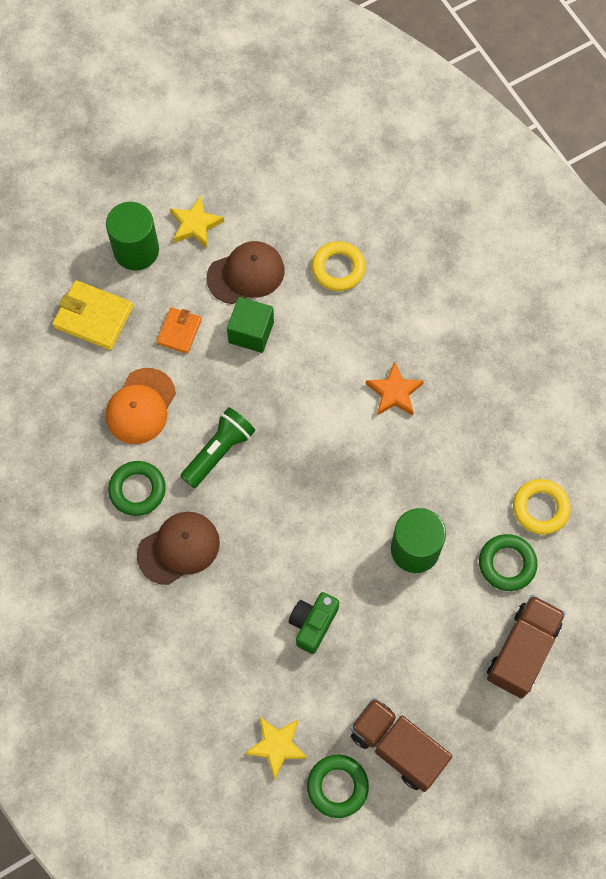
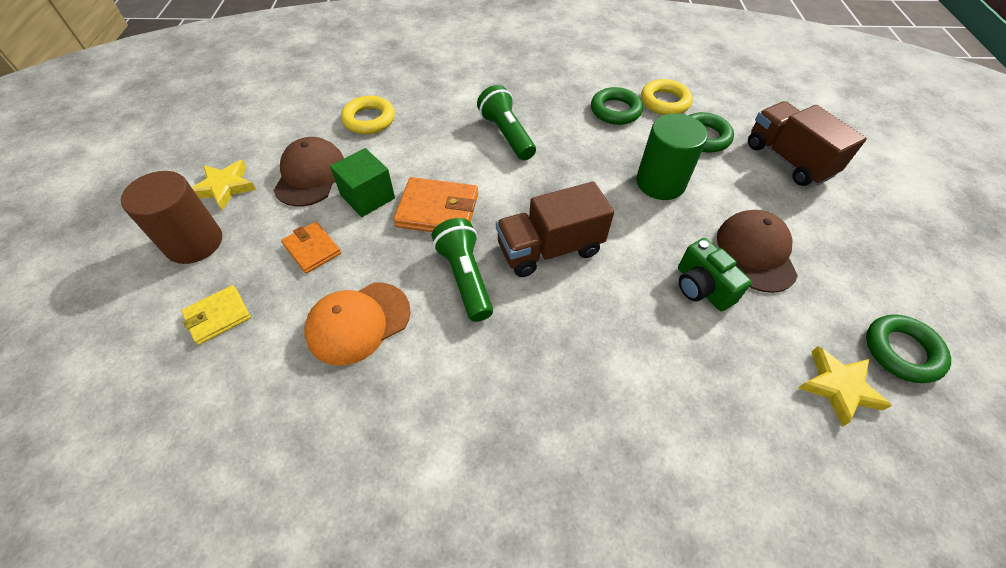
camera: 60 degrees left, 15 degrees down
yellow wallet [52,280,133,350] -> yellow wallet [181,285,251,345], size x0.63
green cylinder [106,202,159,271] -> brown cylinder [121,171,222,264]
orange cap [106,368,176,444] -> orange cap turned 90 degrees clockwise [305,282,411,366]
green ring [108,461,166,516] -> green ring moved to [591,87,643,125]
brown cap [137,512,220,585] -> brown cap moved to [717,210,798,293]
brown truck [350,697,452,792] -> brown truck moved to [496,182,614,277]
orange star [366,361,424,416] -> green flashlight [477,85,536,160]
none -> orange wallet [393,177,478,232]

